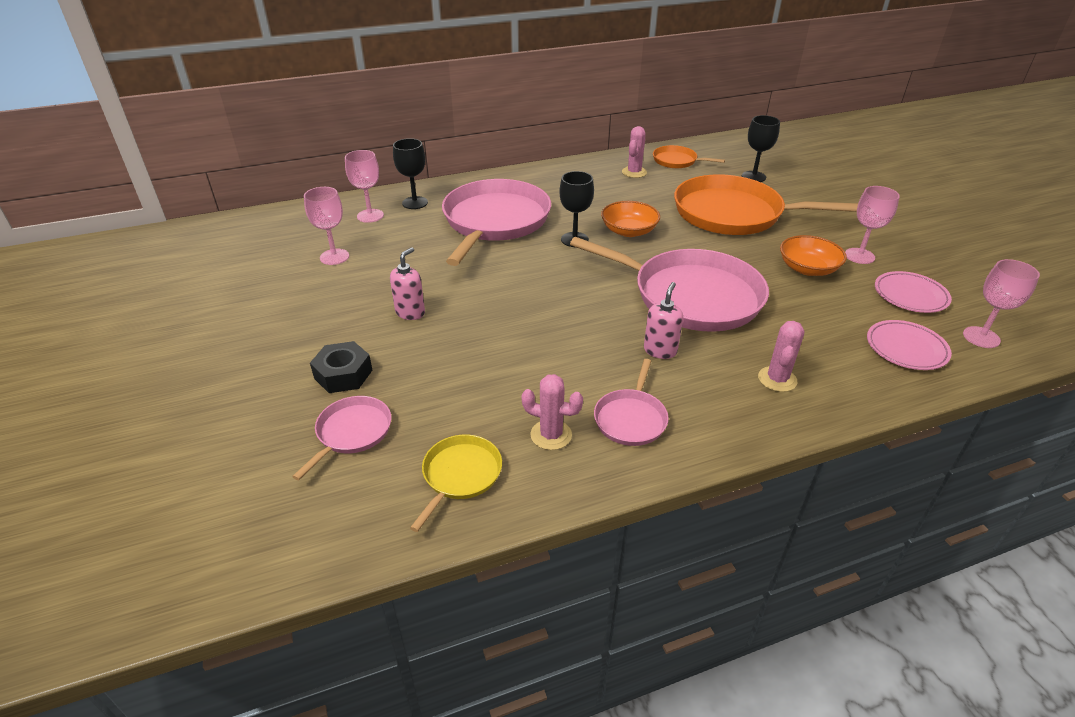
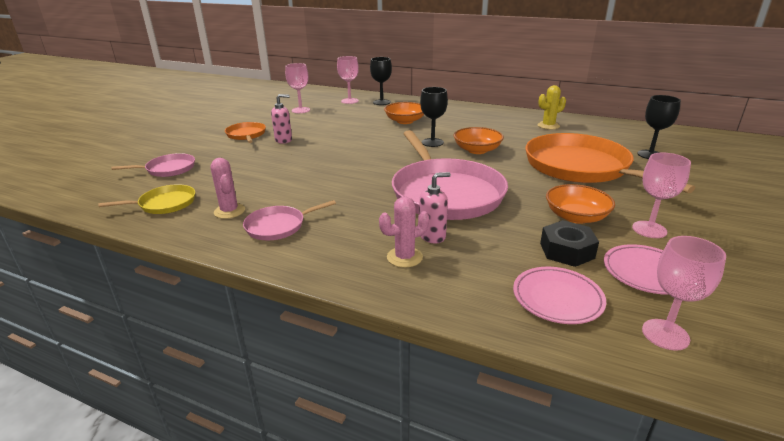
camera: 45 degrees right, 10 degrees down
black nut [310,341,373,393] -> black nut moved to [540,220,599,267]
pink pan [442,179,551,266] -> orange bowl [384,102,424,124]
pink cactus [622,126,647,178] -> yellow cactus [538,85,566,130]
pink soap dispenser [644,282,683,359] -> pink soap dispenser moved to [419,172,451,243]
orange pan [653,145,725,168] -> orange pan moved to [225,122,266,143]

